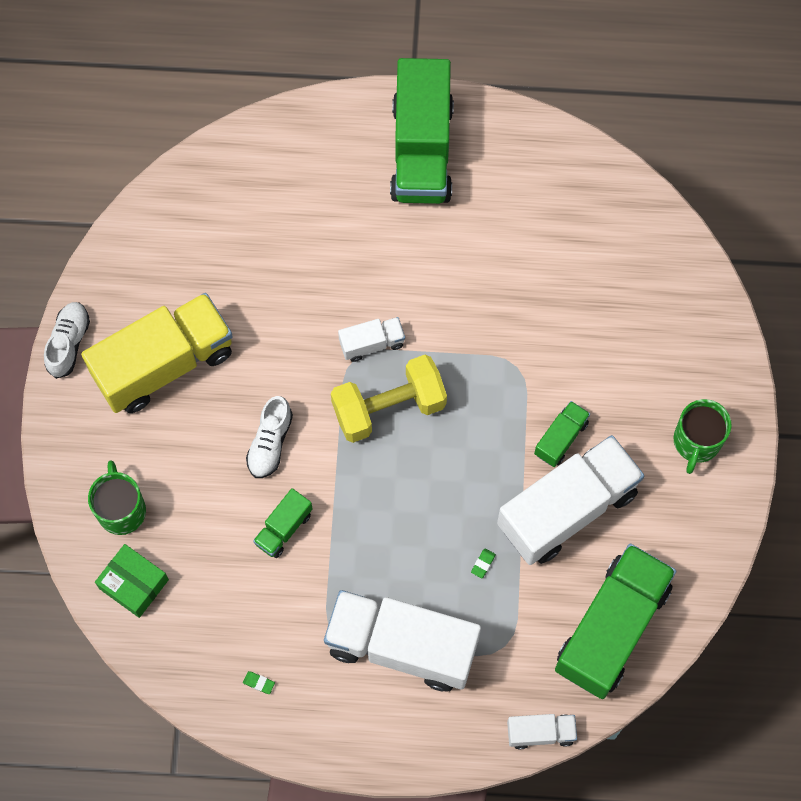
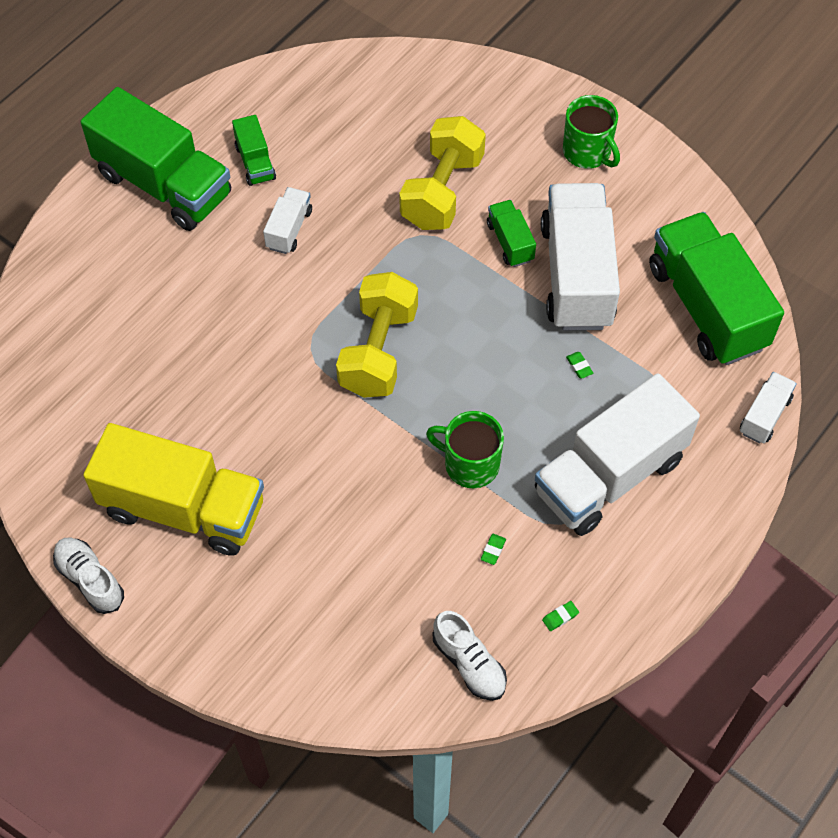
camera: 55 degrees left, 10 degrees down
yellow truck [81,293,233,413] -> yellow truck turned 105 degrees clockwise [83,423,264,556]
green mug [88,460,146,535] -> green mug moved to [426,411,504,488]
green box [95,544,169,618] -> none
white shoe [246,396,293,478] -> white shoe moved to [433,611,507,701]
green truck [253,488,312,558] -> green truck moved to [232,115,276,186]
white truck [338,317,405,362] -> white truck moved to [263,187,312,254]
none -> yellow dumbbell [399,116,486,230]
none -> green eraser [481,534,506,565]

